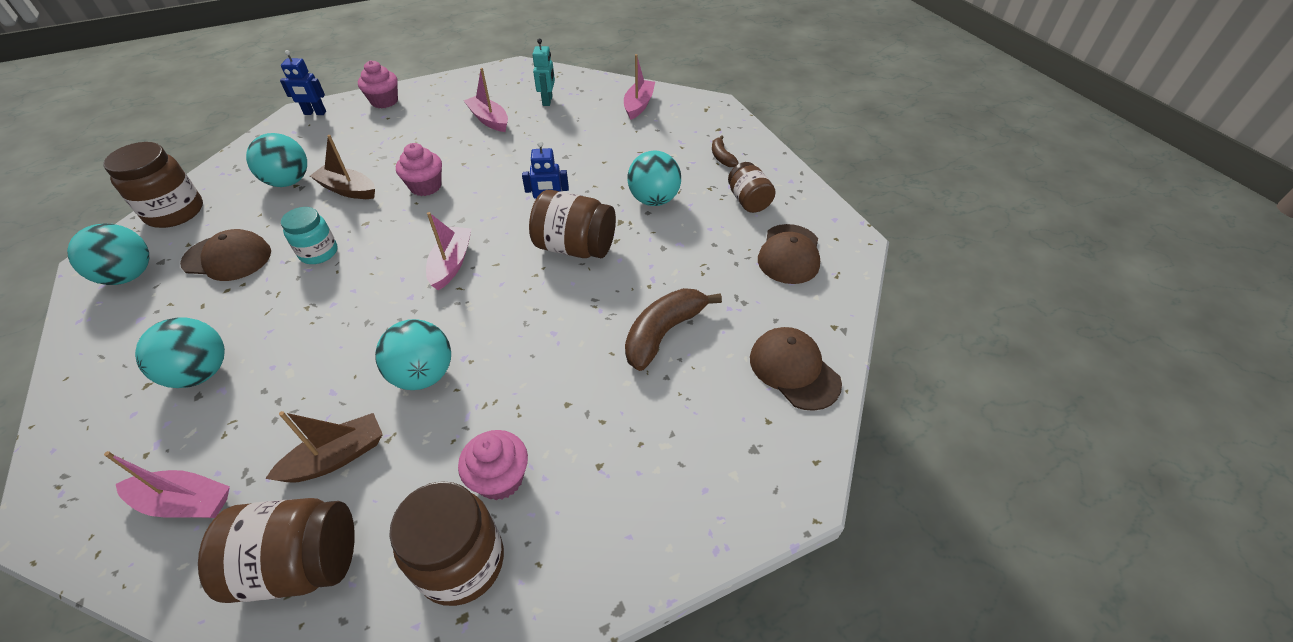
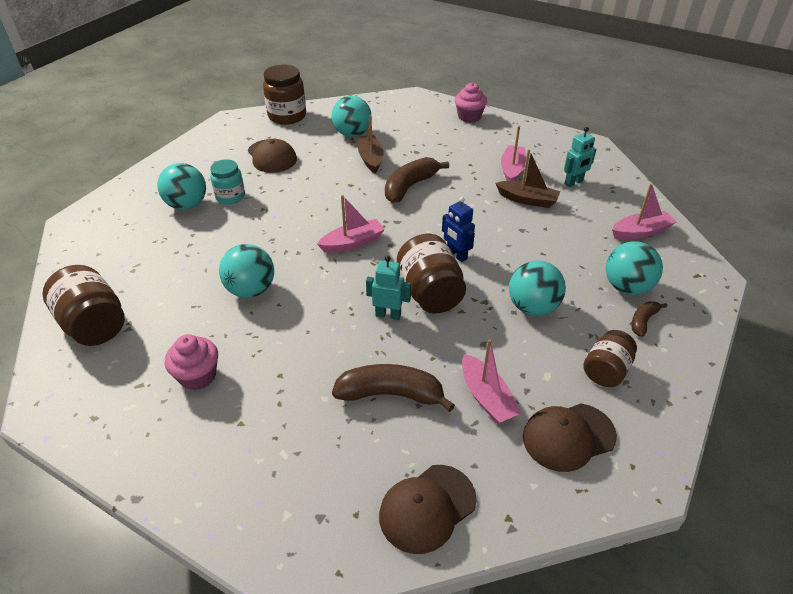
camera: 55 degrees right, 5 degrees down
turquoise ball [67,223,149,285] -> turquoise ball moved to [606,241,663,295]
pink boat [104,451,230,518] -> pink boat moved to [462,339,521,424]
brown boat [265,411,383,482] -> brown boat moved to [496,150,560,208]
blue robot [280,50,326,115] -> none
turquoise jar [281,207,337,264] -> turquoise jar moved to [210,159,245,204]
brown jar [389,481,504,606] -> none
pink cupcake [396,143,442,196] -> brown banana [385,157,449,203]
brown cap [750,327,842,411] -> brown cap turned 150 degrees counterclockwise [379,465,476,554]
none -> turquoise robot [366,256,411,320]

